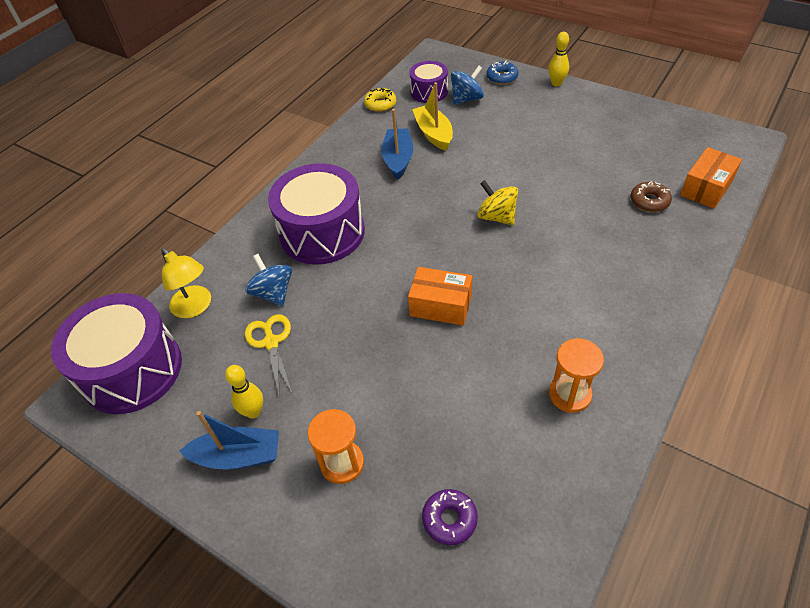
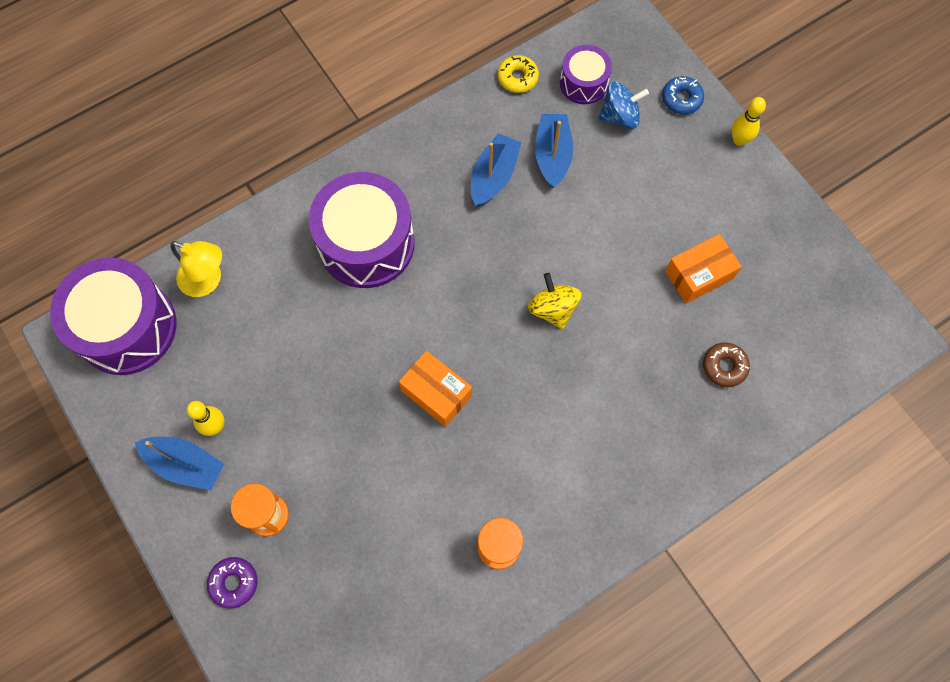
camera: 20 degrees right, 20 degrees up
yellow lamp [161,248,211,319] -> yellow lamp turned 45 degrees counterclockwise [170,241,222,297]
blue spinning top [245,254,292,306] -> none
yellow scissors [245,314,293,399] -> none
yellow boat [412,82,453,151] -> blue boat [535,114,573,188]
purple donut [422,489,478,545] -> purple donut moved to [207,557,257,608]
orange box [680,147,742,209] -> orange box moved to [665,234,742,304]

